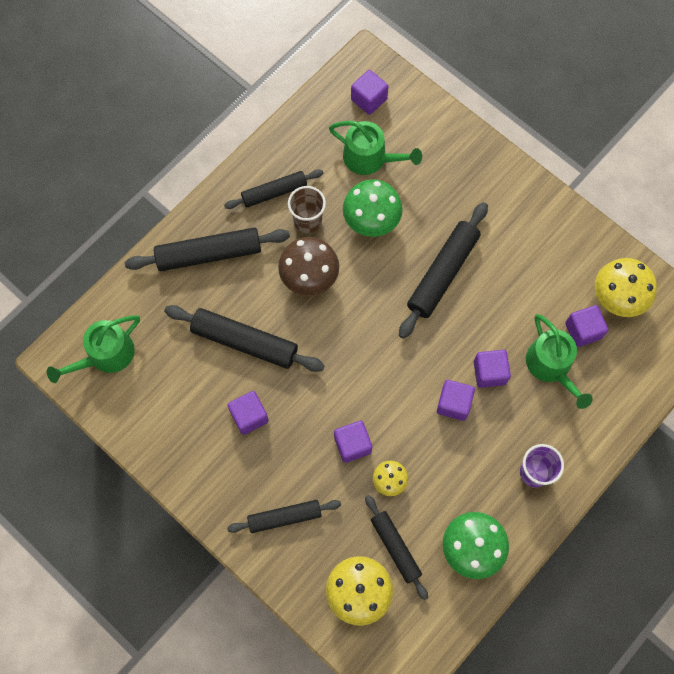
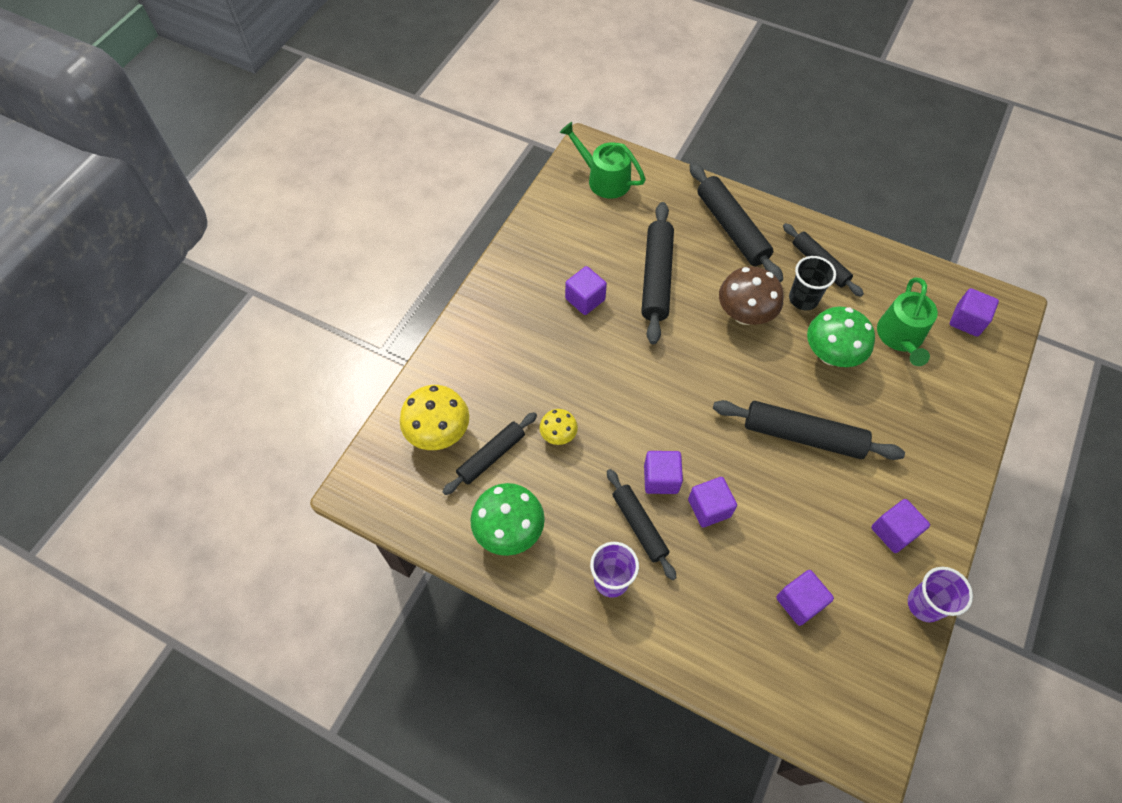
camera: 75 degrees right, 10 degrees down
black rolling pin [227,500,341,533] -> black rolling pin moved to [607,469,677,580]
brown cup [288,186,326,234] -> black cup [789,256,836,310]
purple cube [334,421,372,463] -> purple cube moved to [871,499,930,553]
green watering can [526,314,593,409] -> none
yellow mushroom [595,258,657,317] -> none
none -> purple cup [908,567,973,622]

